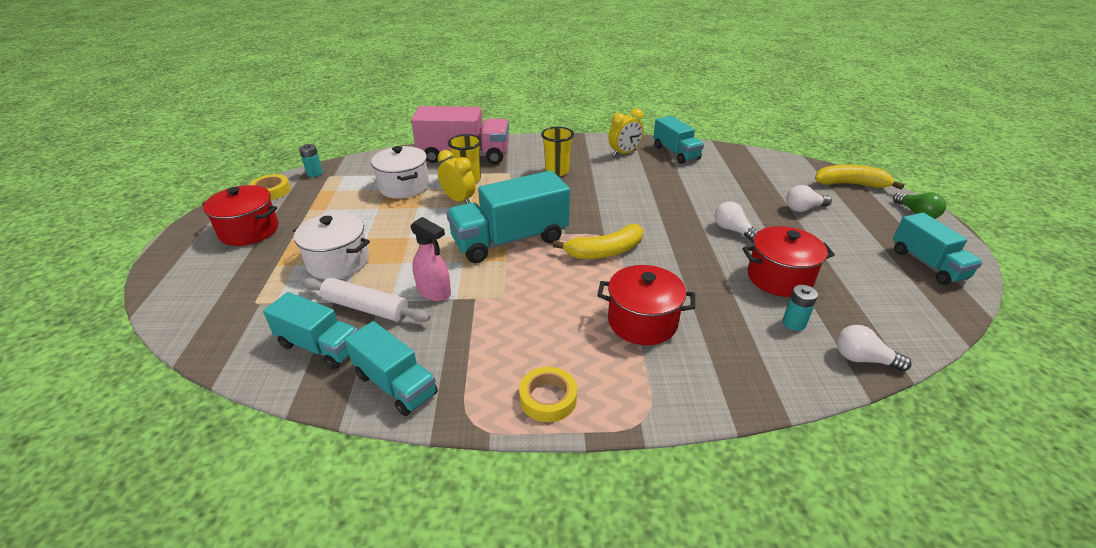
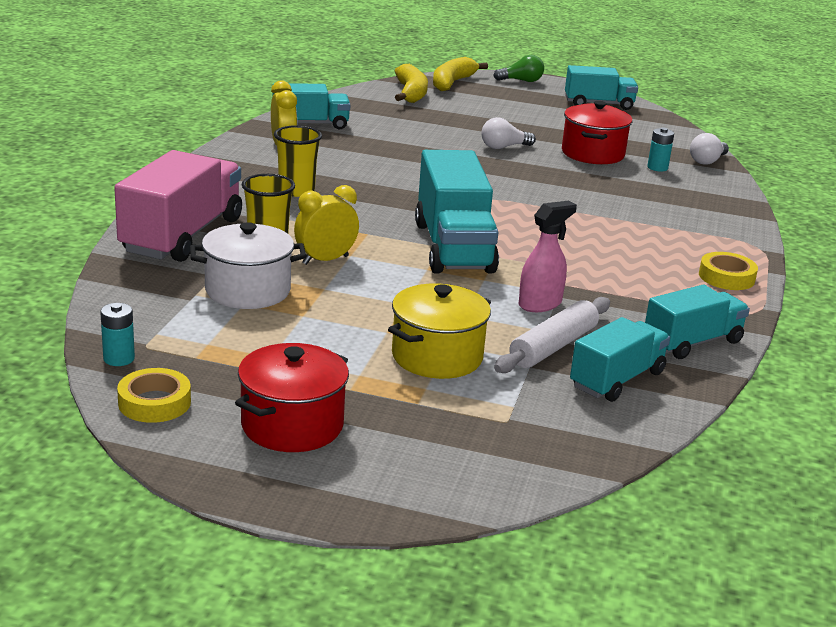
camera: 75 degrees left, 10 degrees down
white pot [293,212,370,279] -> yellow pot [388,284,491,379]
yellow banana [553,224,643,259] -> yellow banana moved to [395,64,428,103]
red pot [597,265,695,345] -> none
white light bulb [786,185,832,212] -> none

